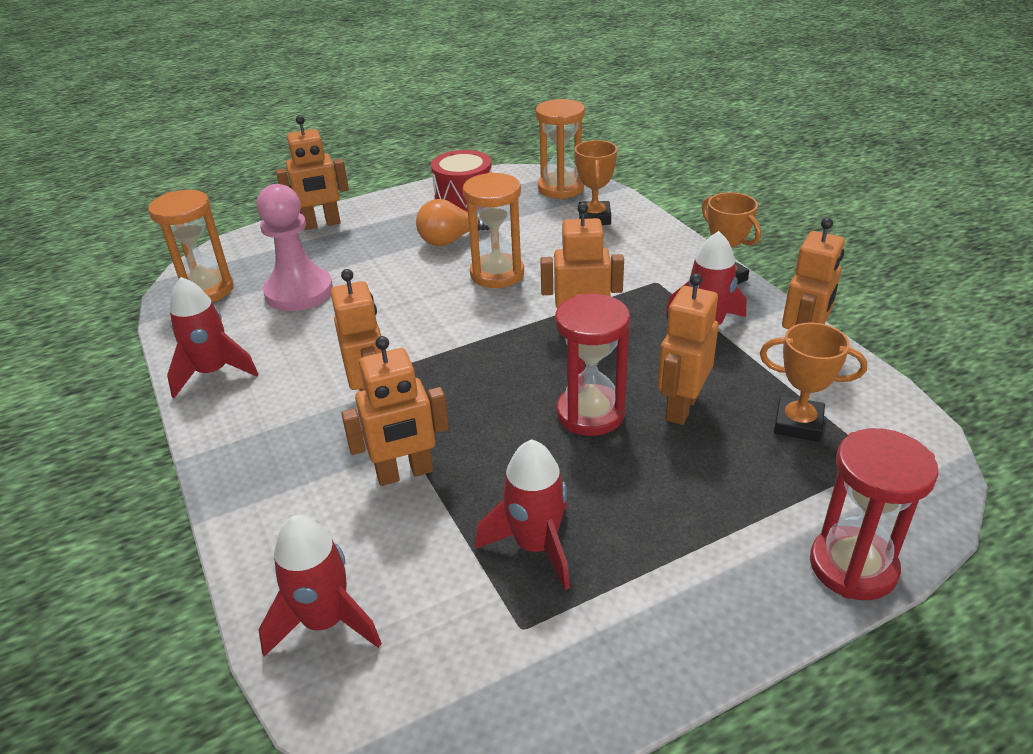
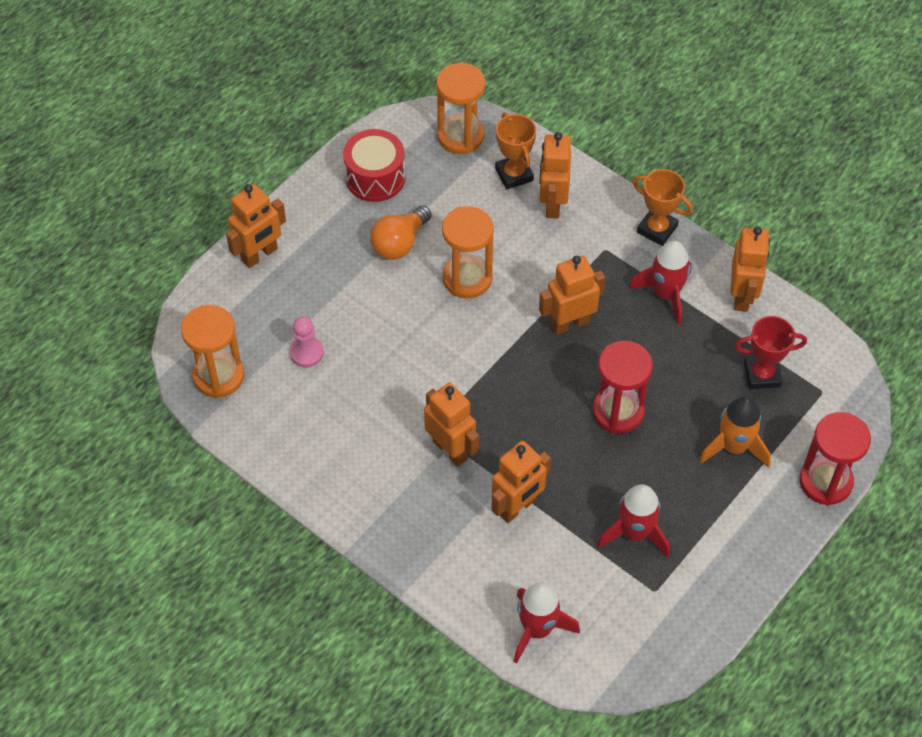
camera: 25 degrees left, 20 degrees up
red rocket [167,277,258,398] -> none
pink pawn [257,184,333,311] -> pink pawn [289,316,324,367], size x0.55
orange robot [658,273,719,425] -> orange robot moved to [539,132,571,219]
orange trophy [760,322,867,442] -> red trophy [735,316,807,389]
none -> orange rocket [699,396,771,468]

